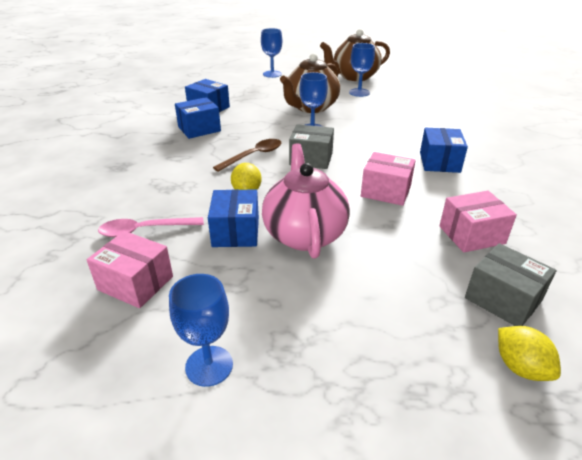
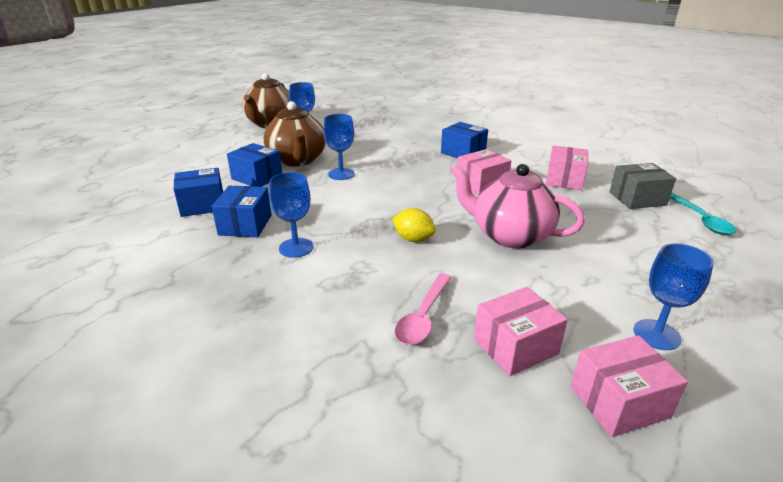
camera: 55 degrees left, 5 degrees down
blue box [208,189,259,247] -> blue box moved to [227,143,282,187]
brown spoon [213,139,281,172] -> none
blue goblet [261,28,282,78] -> blue goblet moved to [269,172,313,258]
grey box [289,124,334,169] -> none
yellow lemon [498,326,561,381] -> turquoise spoon [670,193,736,235]
none -> pink box [571,335,688,437]

